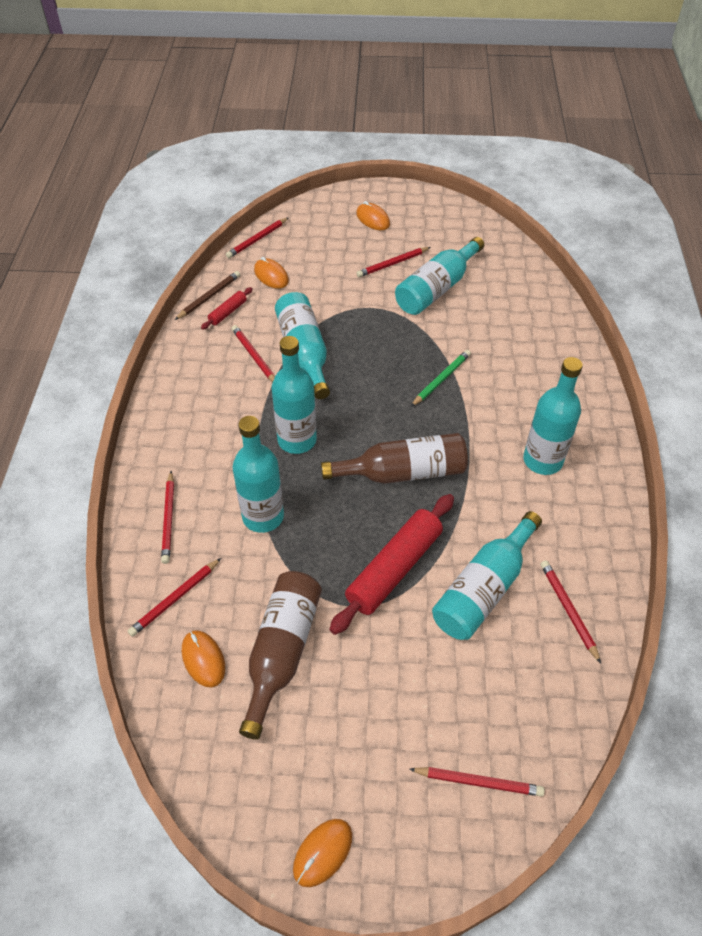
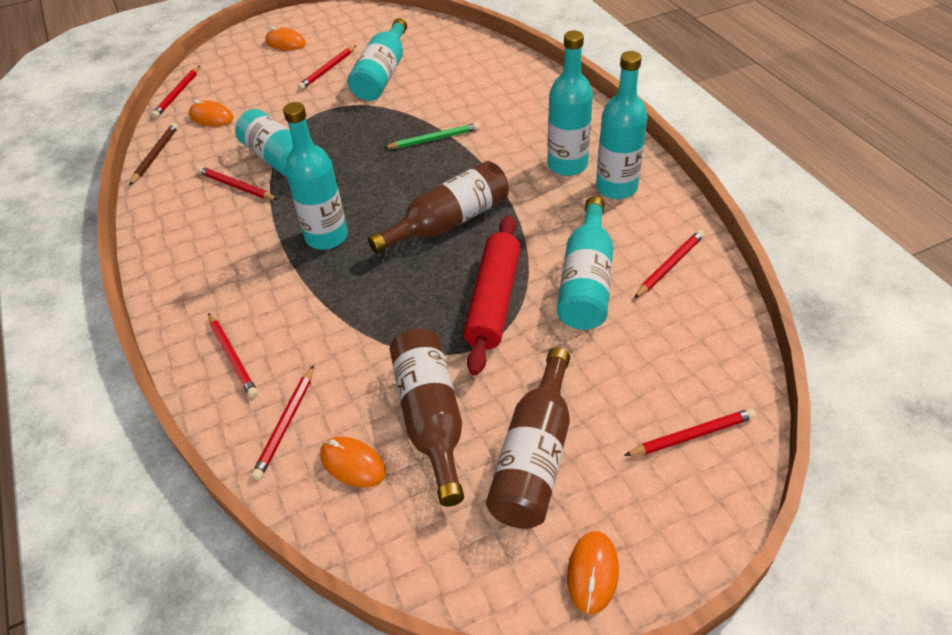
camera: 25 degrees left, 5 degrees down
red rolling pin [201,287,253,330] -> none
turquoise bottle [232,416,284,533] -> turquoise bottle moved to [596,51,648,199]
green pencil [411,350,471,407] -> green pencil turned 60 degrees clockwise [384,123,480,149]
red pencil [540,560,601,664] -> red pencil turned 90 degrees clockwise [634,230,705,298]
none -> brown bottle [486,347,570,529]

